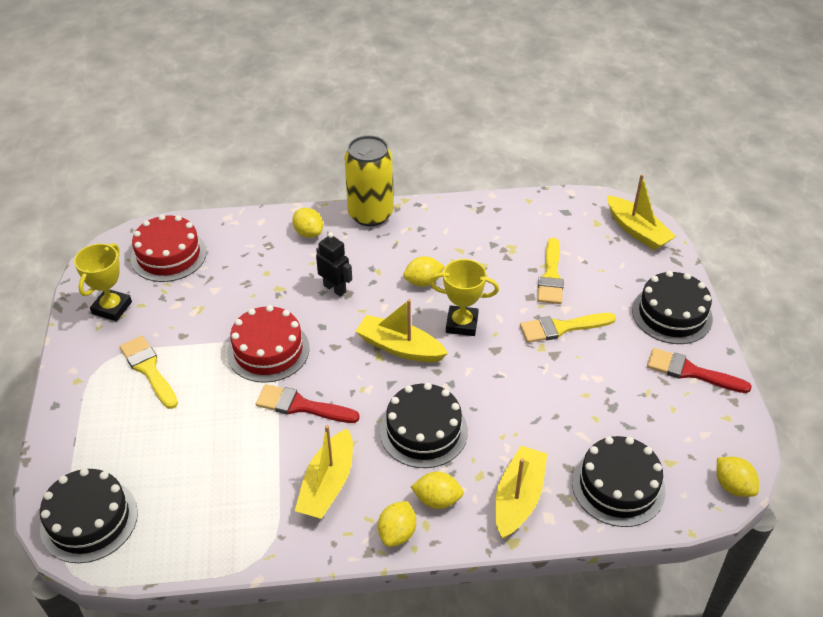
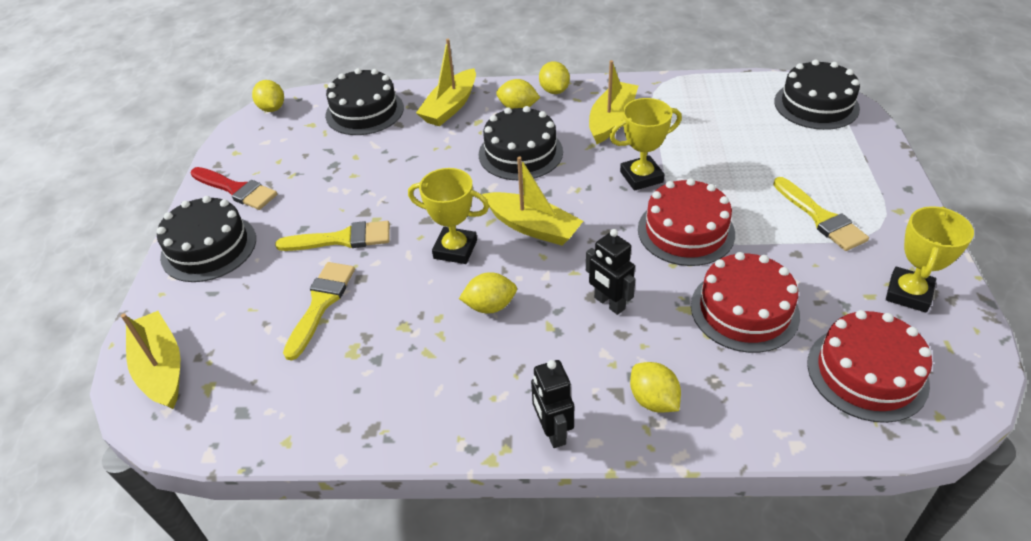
camera: 170 degrees left, 0 degrees up
red brush [256,384,360,423] -> yellow trophy [610,98,682,191]
yellow can [344,135,393,226] -> black robot [531,360,574,448]
yellow lemon [378,501,416,547] -> yellow lemon turned 45 degrees counterclockwise [539,61,570,94]
none -> red cake [691,252,800,353]

